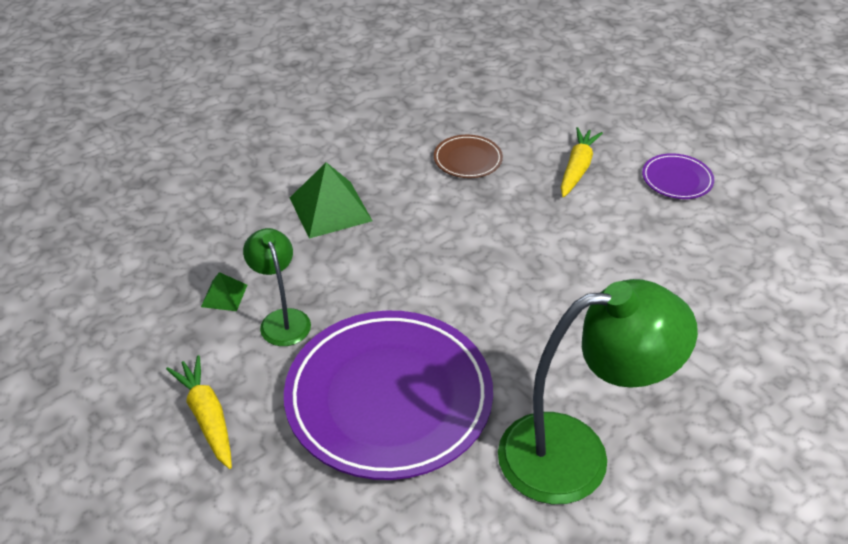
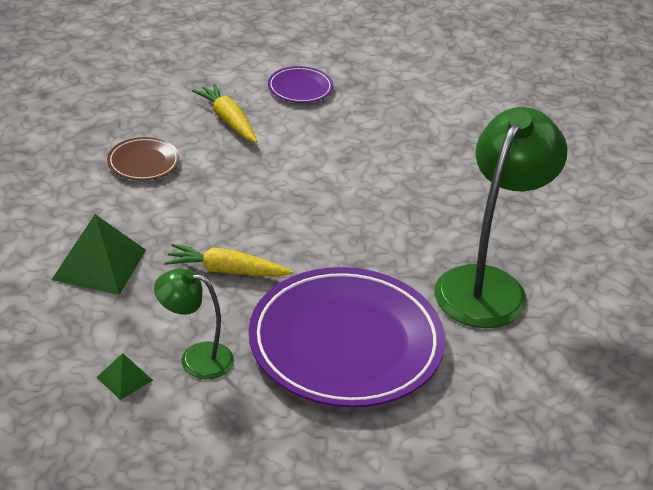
camera: 55 degrees left, 5 degrees down
yellow carrot [166,355,232,469] -> yellow carrot moved to [164,244,293,277]

